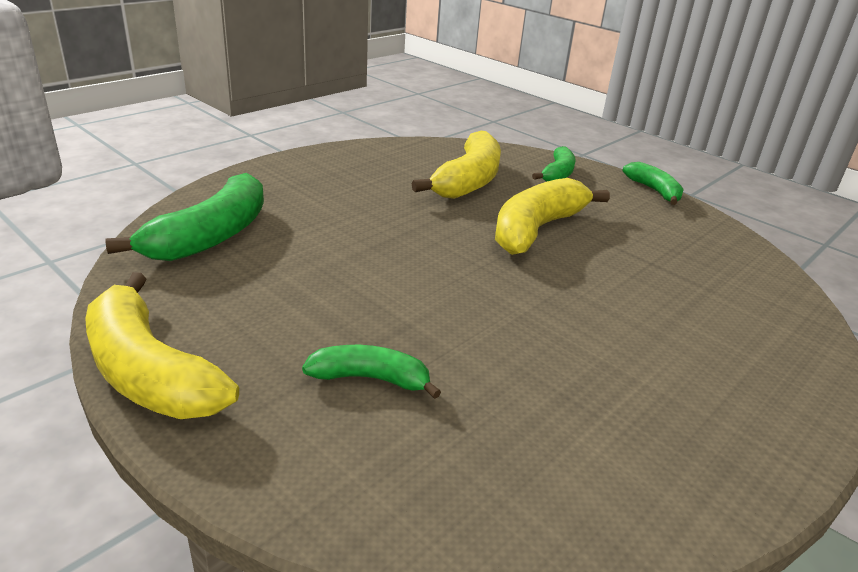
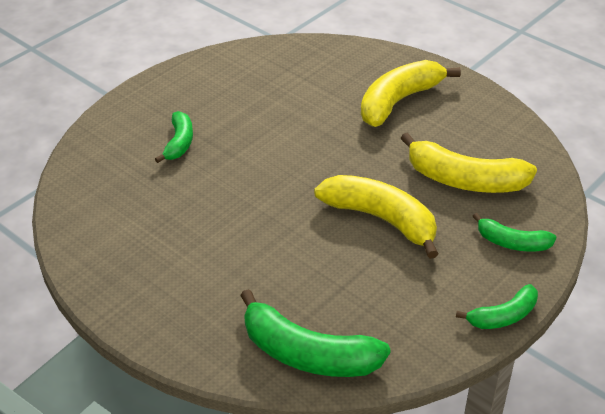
camera: 90 degrees right, 10 degrees up
yellow banana [85,272,239,419] -> yellow banana moved to [361,60,461,127]
green banana [105,173,264,261] -> green banana moved to [240,289,391,377]

